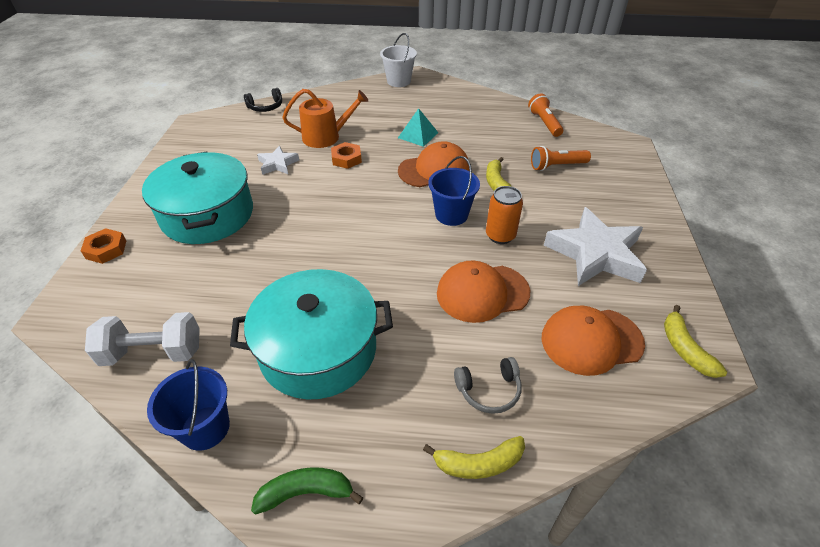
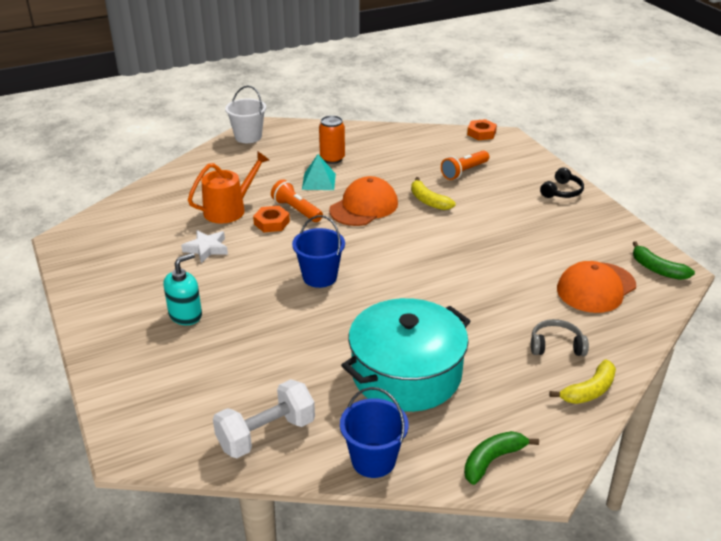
camera: 30 degrees left, 10 degrees down
orange nut [81,228,126,264] -> orange nut moved to [467,119,497,140]
turquoise pot [142,151,253,244] -> turquoise soap dispenser [163,253,202,325]
black headphones [244,88,282,112] -> black headphones moved to [540,167,584,198]
blue bucket [428,156,480,226] -> blue bucket moved to [292,215,345,288]
orange cap [437,260,530,323] -> none
grey headphones [454,357,522,414] -> grey headphones turned 135 degrees counterclockwise [531,319,589,356]
orange can [486,186,523,244] -> orange can moved to [319,115,345,164]
orange flashlight [528,93,563,137] -> orange flashlight moved to [271,179,323,222]
white star [544,207,647,286] -> none
yellow banana [664,305,727,378] -> green banana [632,241,695,280]

